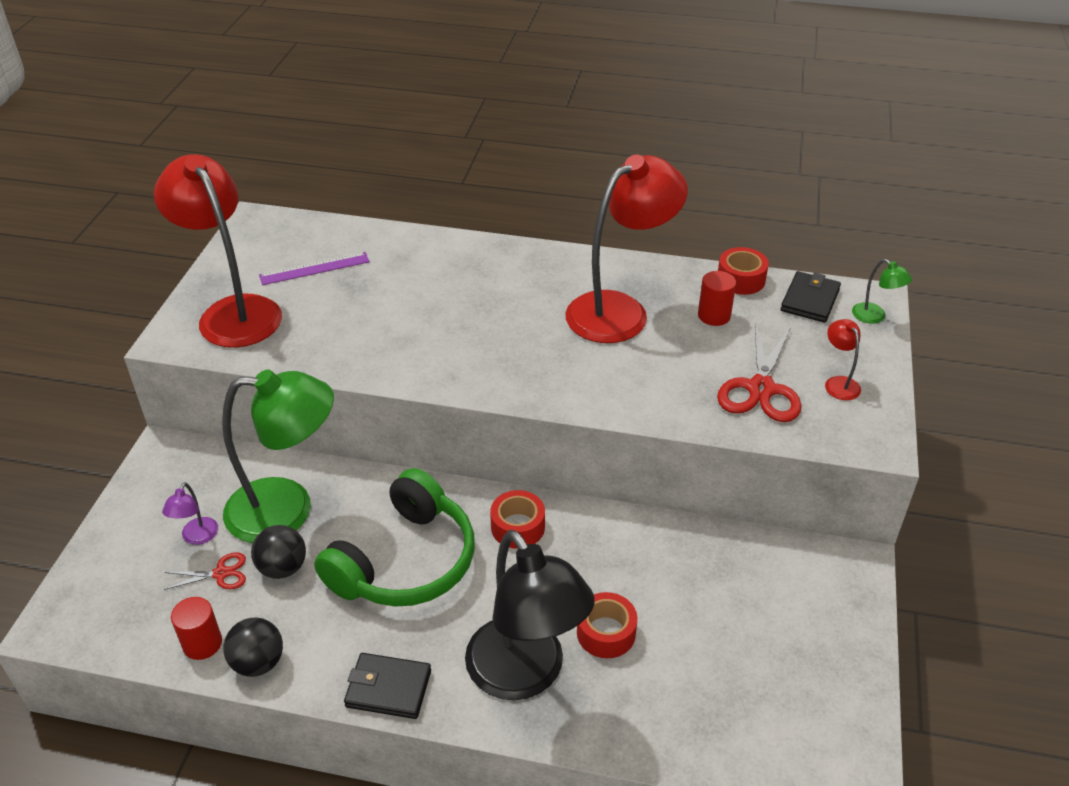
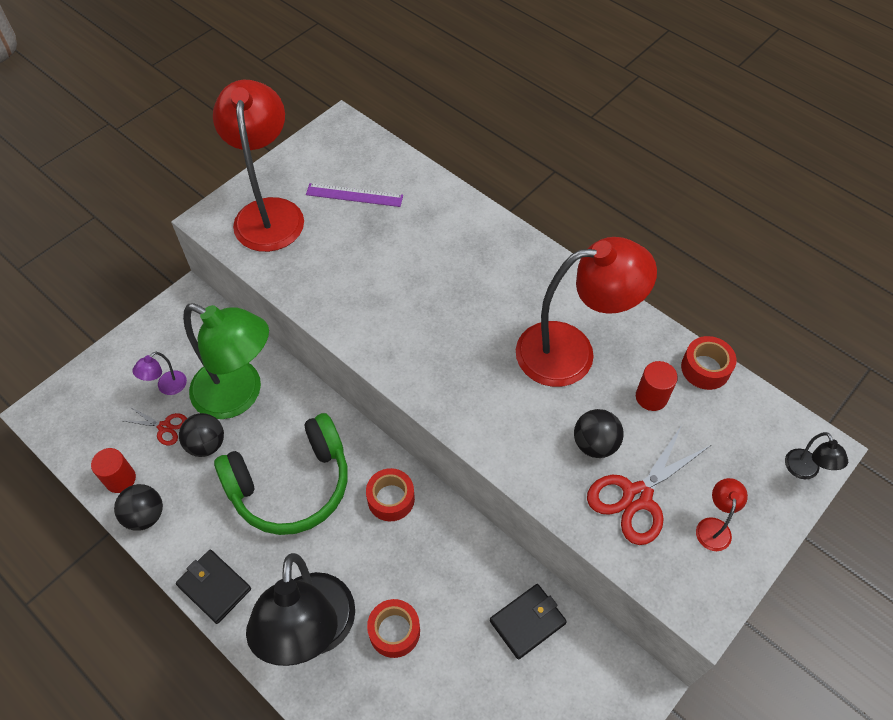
camera: 30 degrees right, 15 degrees up
black wallet [781,271,841,323] -> black wallet moved to [490,584,567,659]
green lamp [852,259,912,324] -> black lamp [785,432,848,479]
none -> black ball [574,409,624,458]

